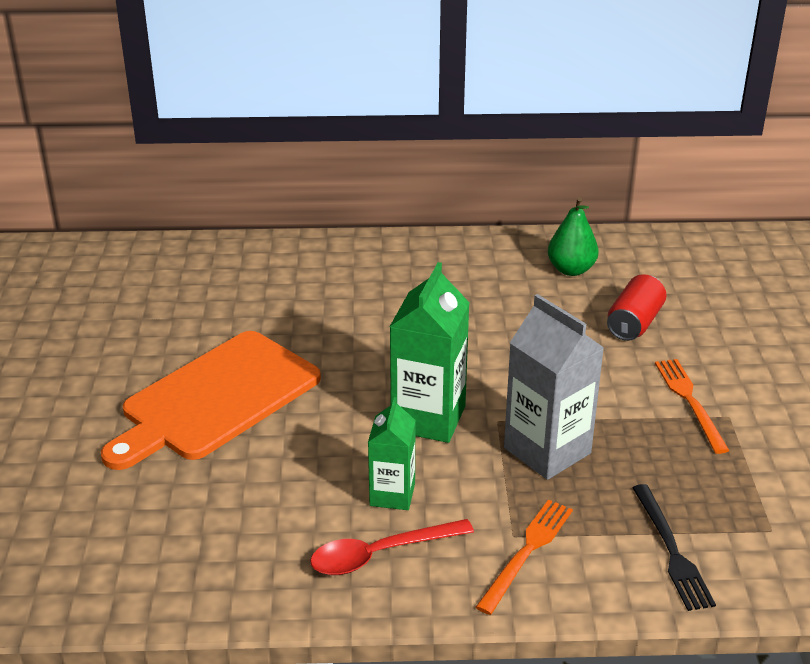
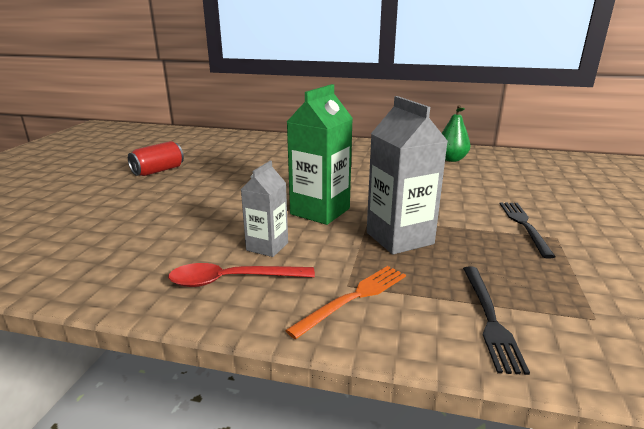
camera: 15 degrees right, 10 degrees down
orange cutting board [101,331,321,470] -> none
green carton [368,397,416,510] -> grey carton [240,161,288,257]
red can [607,274,666,341] -> red can moved to [128,141,184,176]
orange fork [655,359,730,454] -> black fork [500,202,556,259]

